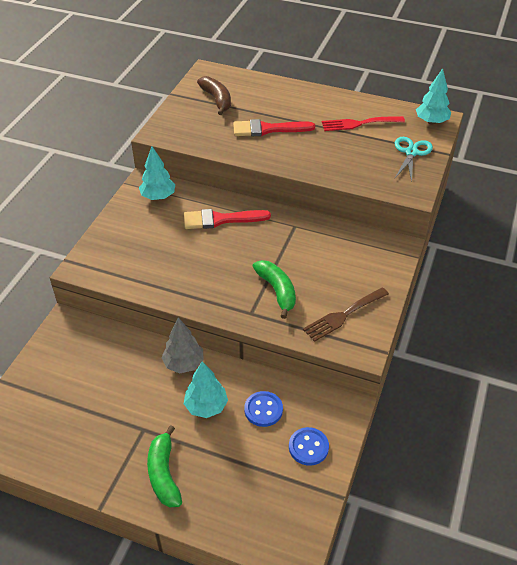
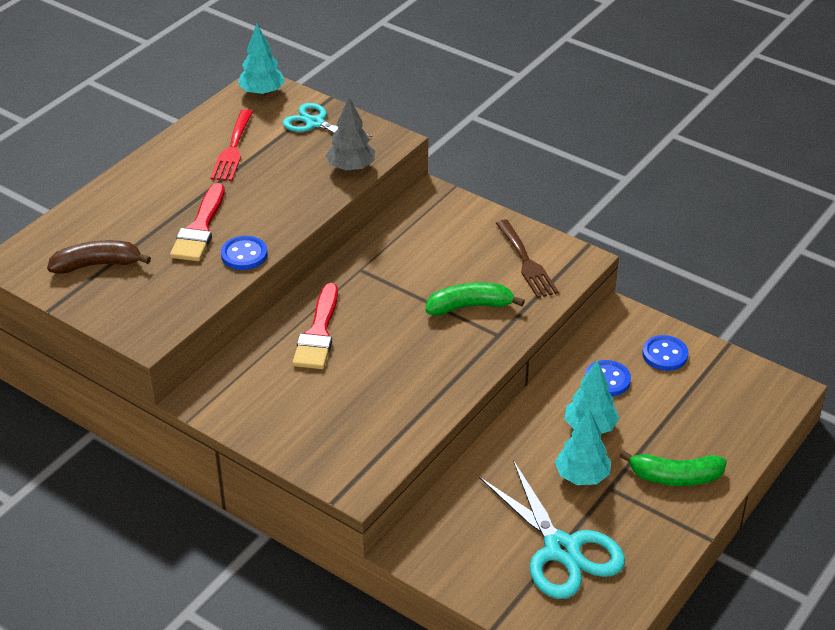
camera: 75 degrees left, 5 degrees down
turquoise tree [139,147,175,200] -> turquoise tree moved to [555,409,611,485]
grey tree [161,318,204,373] -> grey tree moved to [326,97,375,172]
none -> blue button [221,236,268,270]
none -> turquoise scissors [479,460,625,599]

